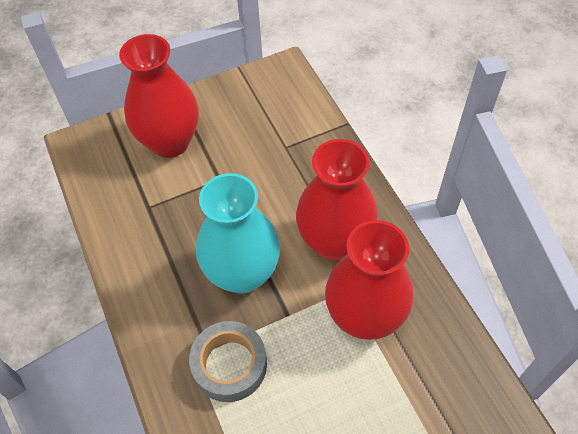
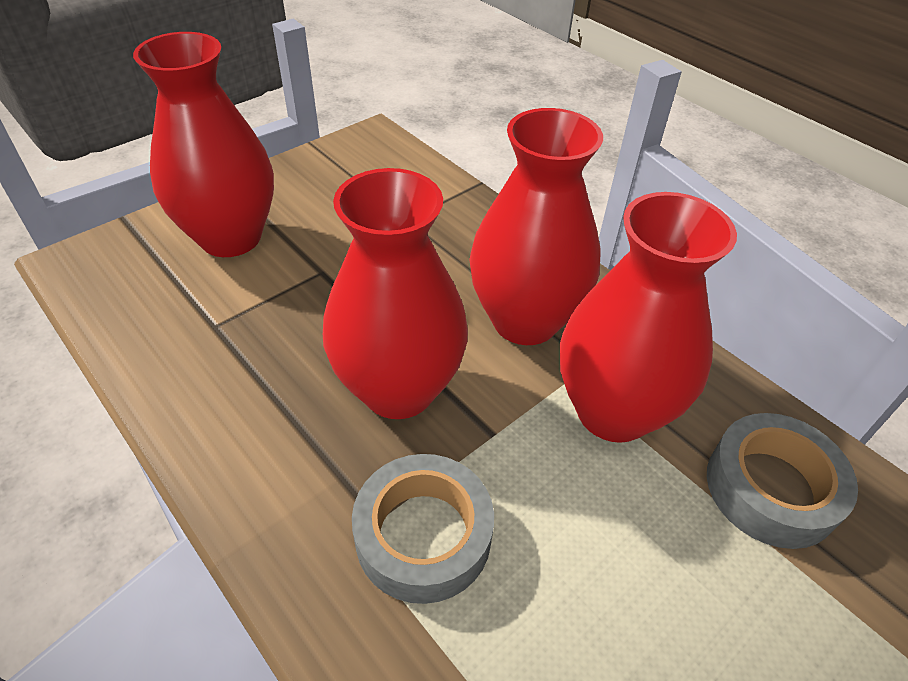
camera: 20 degrees left, 10 degrees down
turquoise vase [196,173,280,294] -> red vase [323,168,468,419]
none -> grey tape [707,413,858,549]

